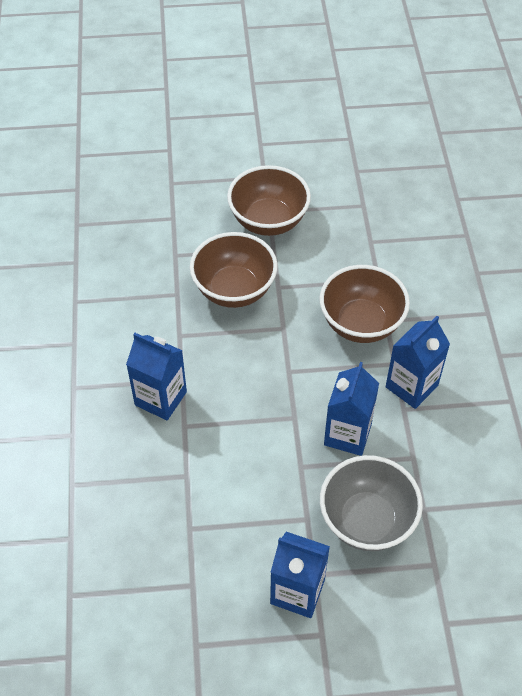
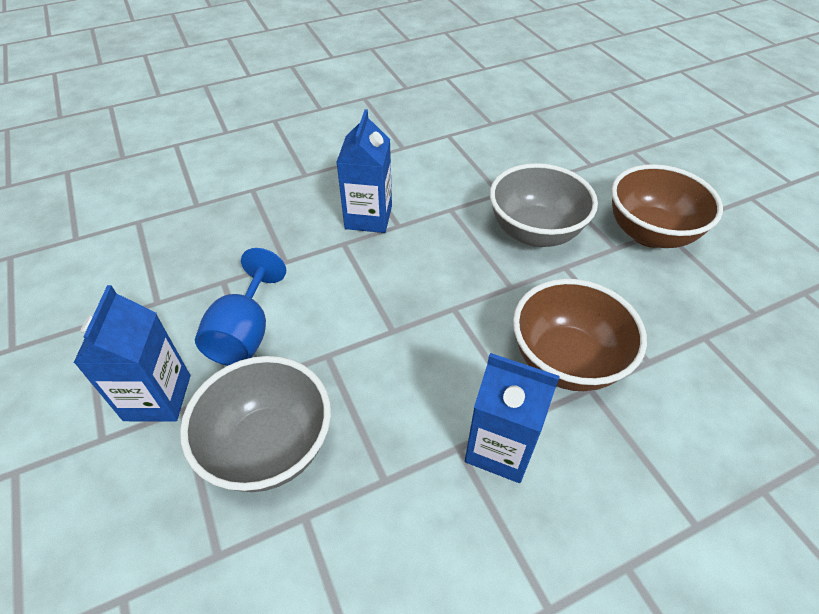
camera: 70 degrees right, 5 degrees down
brown bowl [190,232,278,308] -> grey bowl [490,163,598,247]
blue carton [324,362,379,456] -> none
none -> blue goblet [195,248,286,366]

